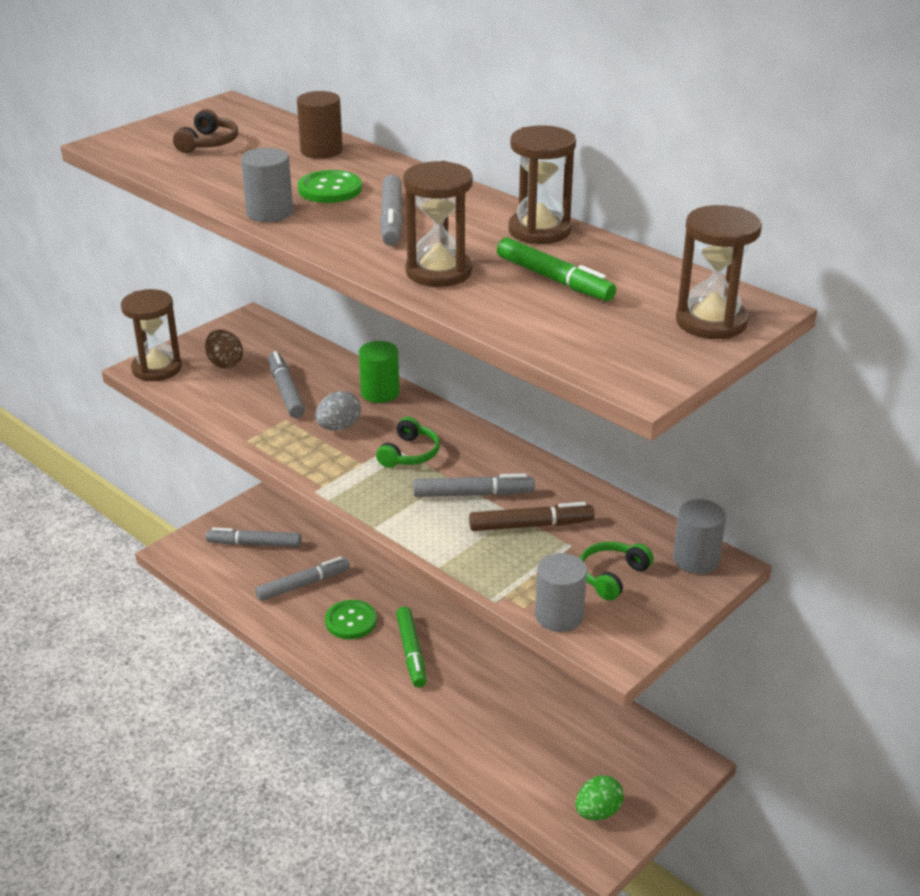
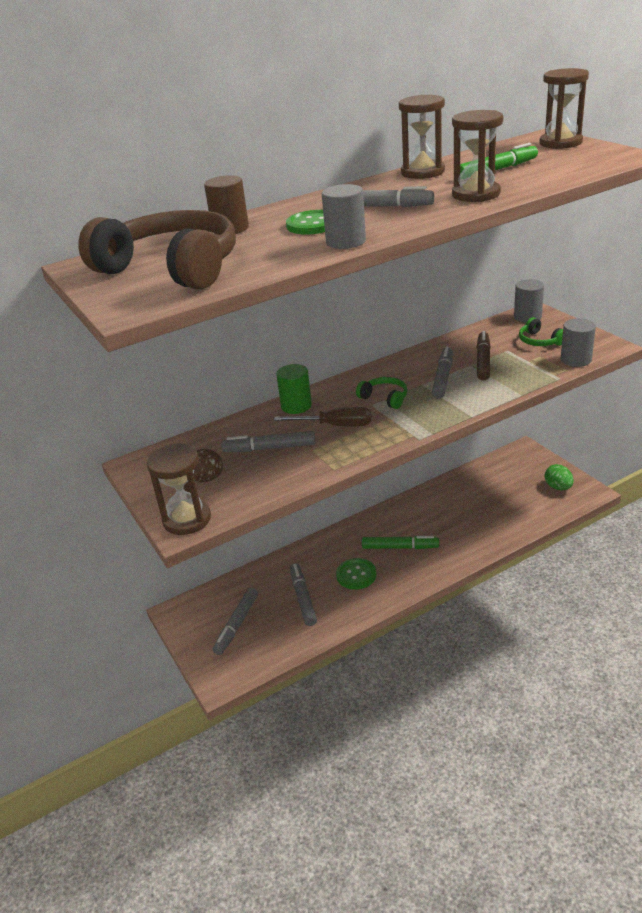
camera: 70 degrees left, 0 degrees up
brown headphones [173,109,238,153] -> brown headphones [78,210,236,289], size x2.29
grey egg [315,391,361,431] -> brown screwdriver [274,407,372,426]

